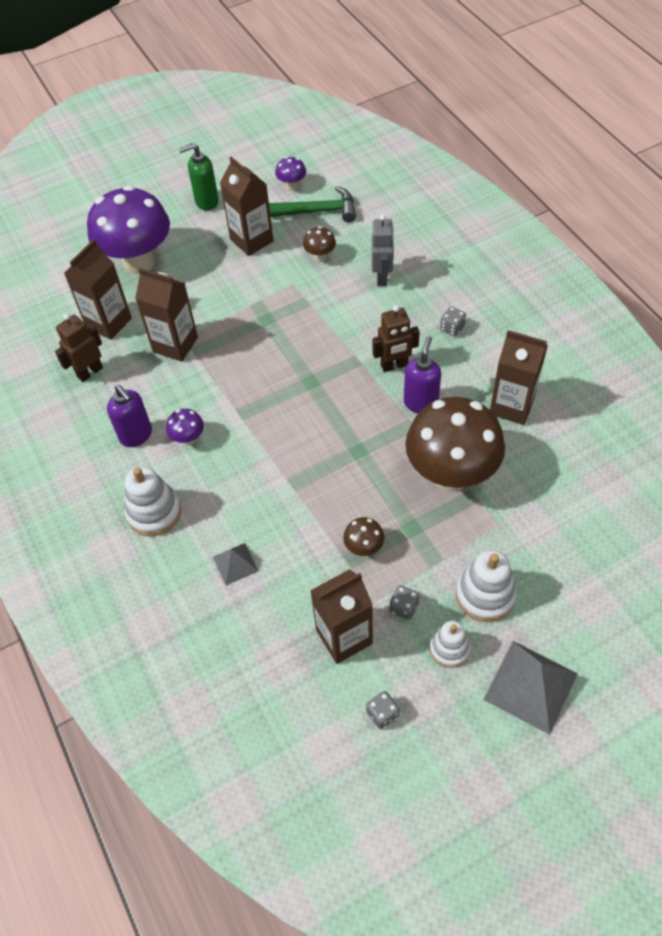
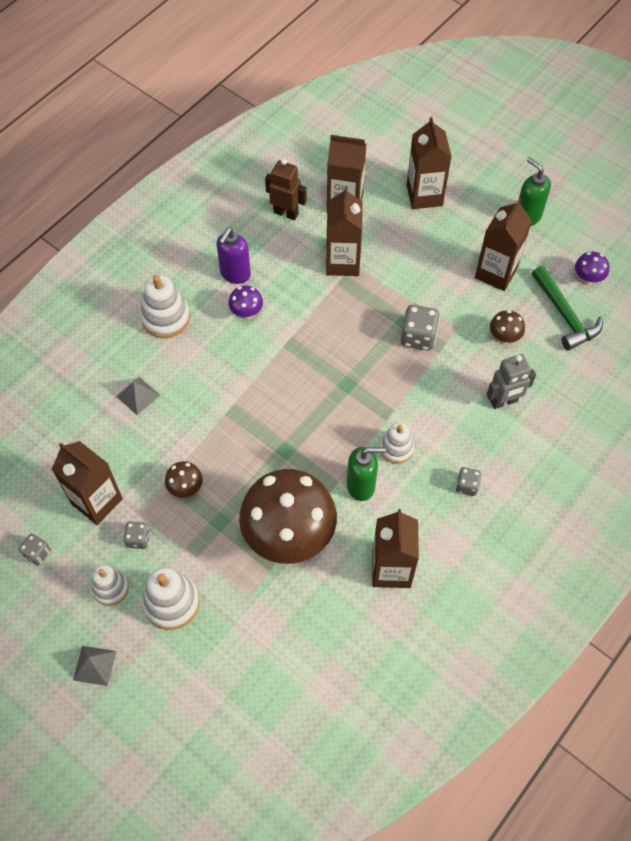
camera: 65 degrees right, 5 degrees up
purple mushroom [87,186,170,274] -> brown carton [407,117,452,209]
brown robot [372,305,420,372] -> white stacking toy [380,423,414,464]
purple soap dispenser [404,336,441,413] -> green soap dispenser [347,447,386,501]
grey pyramid [483,641,578,735] -> grey pyramid [73,646,116,686], size x0.55
none -> grey dice [401,305,440,351]

